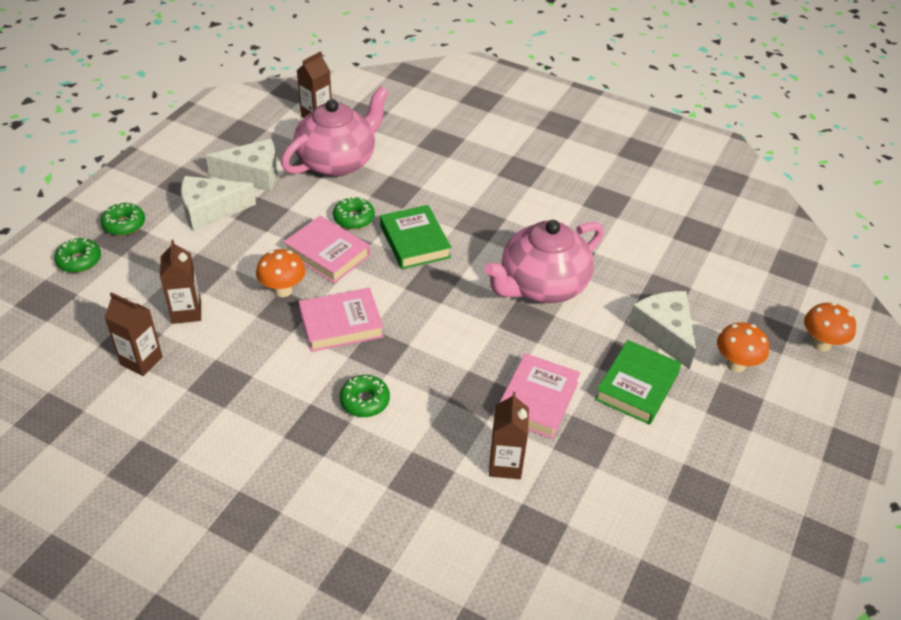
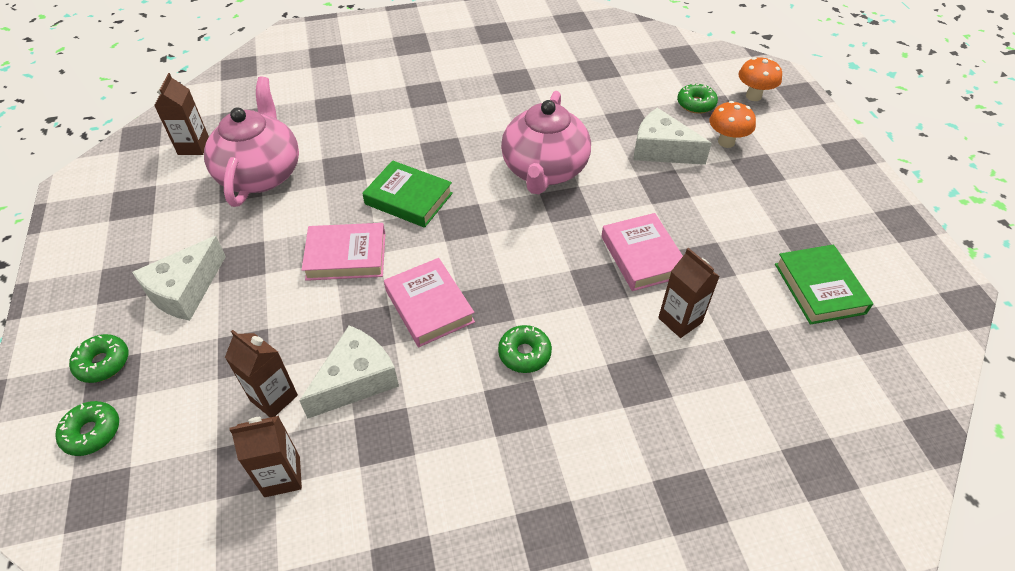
camera: 40 degrees left, 5 degrees up
white cheese [206,139,278,192] -> white cheese moved to [299,325,399,419]
orange mushroom [256,249,305,297] -> none
pink book [299,288,384,352] -> pink book turned 60 degrees counterclockwise [384,258,475,347]
green donut [333,197,375,229] -> green donut moved to [677,84,718,114]
green book [595,340,681,425] -> green book moved to [775,244,873,325]

